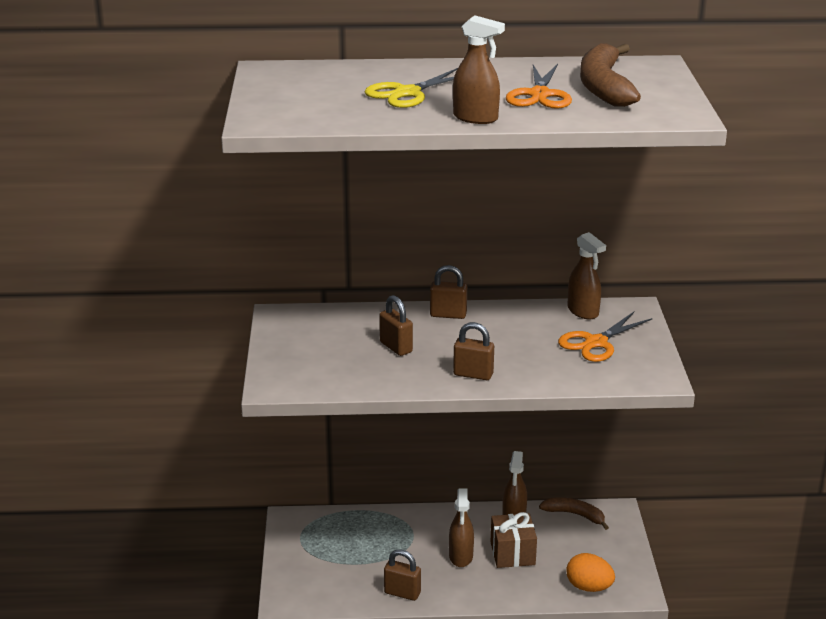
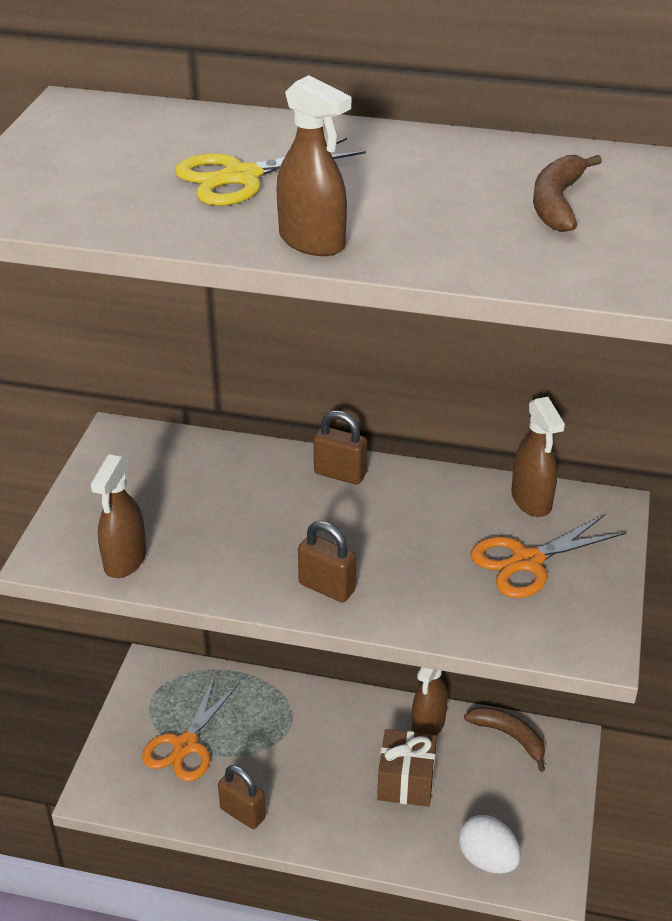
camera: 15 degrees right, 10 degrees up
brown padlock [379,295,413,356] -> none
brown spray bottle [449,488,474,567] -> brown spray bottle moved to [90,454,146,578]
orange scissors [506,64,572,109] -> orange scissors moved to [142,679,238,781]
orange egg [566,553,615,592] -> white egg [459,815,521,874]
brown banana [580,43,641,107] -> brown banana [533,155,602,232], size x0.61

